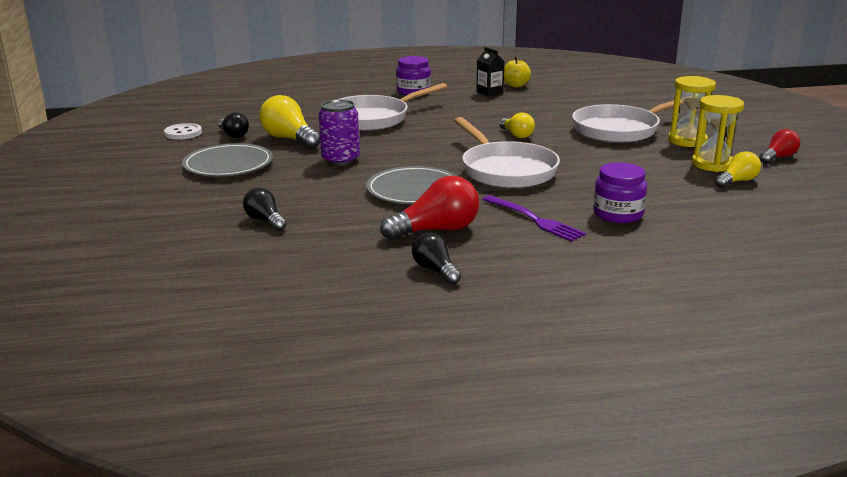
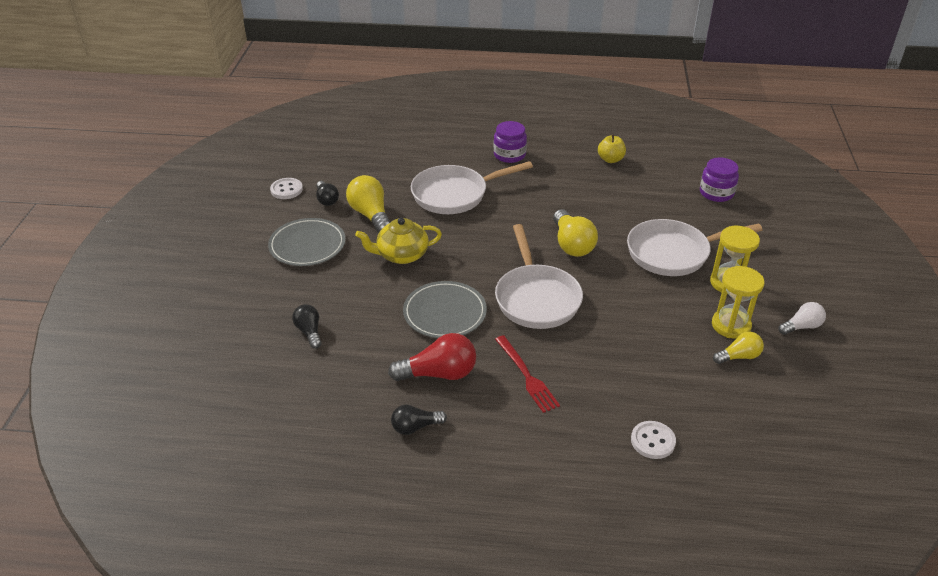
camera: 15 degrees right, 15 degrees up
purple can [319,99,360,166] -> yellow teapot [355,218,442,264]
black light bulb [412,232,461,285] -> black light bulb turned 90 degrees counterclockwise [391,404,447,435]
black carton [477,47,504,97] -> none
purple fork [482,195,586,241] -> red fork [495,335,560,413]
yellow light bulb [499,112,535,138] -> yellow light bulb [553,209,598,257], size x1.65
purple jar [593,162,647,223] -> purple jar moved to [700,157,739,202]
red light bulb [759,129,800,164] -> white light bulb [779,302,826,335]
none -> white button [631,421,676,459]

